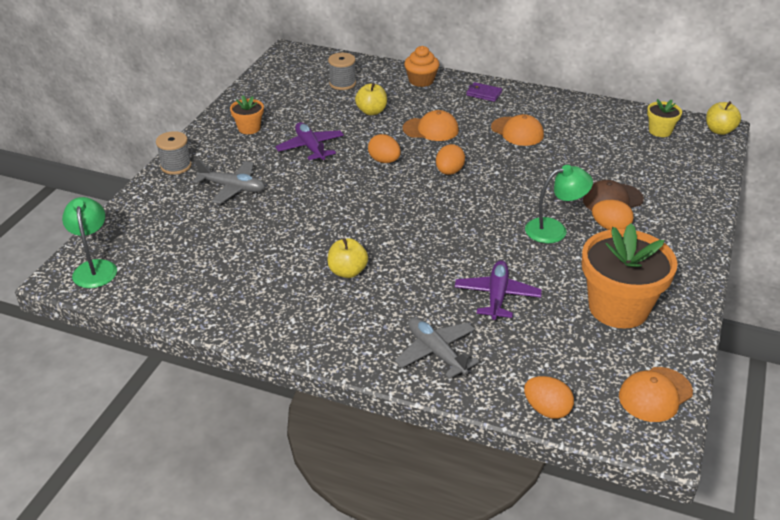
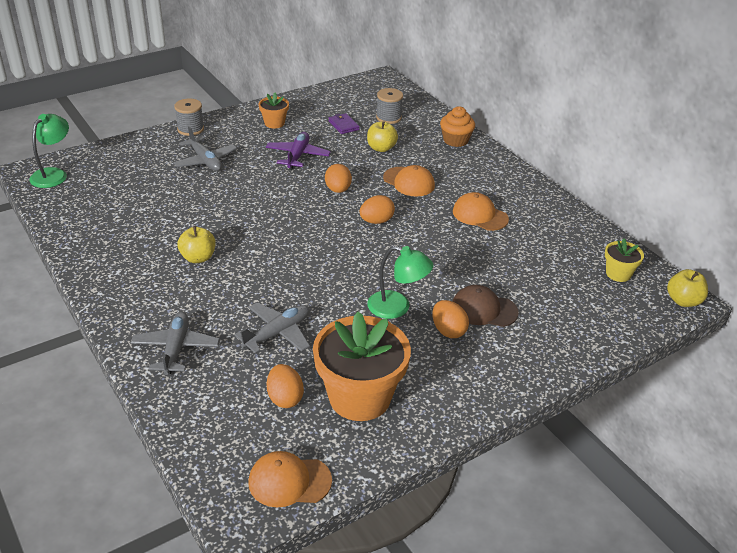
camera: 35 degrees right, 0 degrees up
purple plane [455,260,542,320] -> grey plane [234,303,310,354]
purple wallet [466,82,502,102] -> purple wallet moved to [328,113,360,134]
orange cap [491,114,544,146] -> orange cap turned 135 degrees clockwise [453,192,509,231]
orange egg [524,376,574,419] -> orange egg moved to [267,364,304,408]

